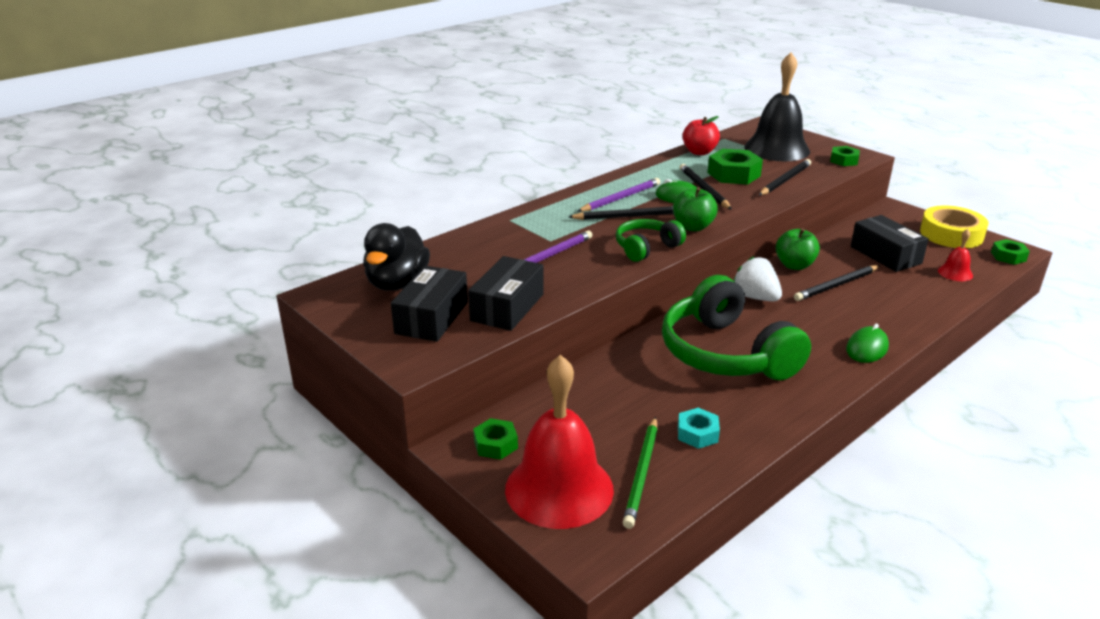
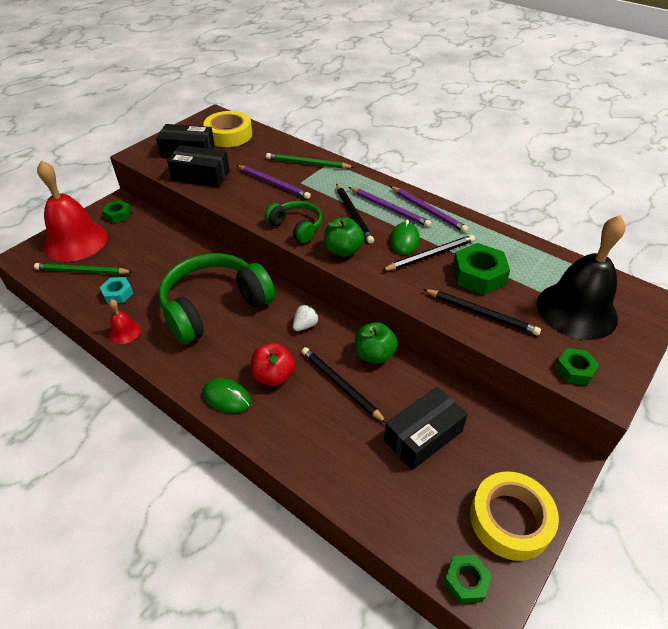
camera: 80 degrees right, 15 degrees up
black duck [363,223,430,291] -> yellow tape [203,111,252,147]
red apple [683,116,720,155] -> red apple moved to [250,343,295,386]
white strawberry [733,256,782,301] -> white strawberry [293,304,319,331], size x0.63
red bell [938,229,973,281] -> red bell moved to [109,299,141,344]
none -> green pencil [266,153,354,169]
none -> purple pencil [390,186,468,233]

